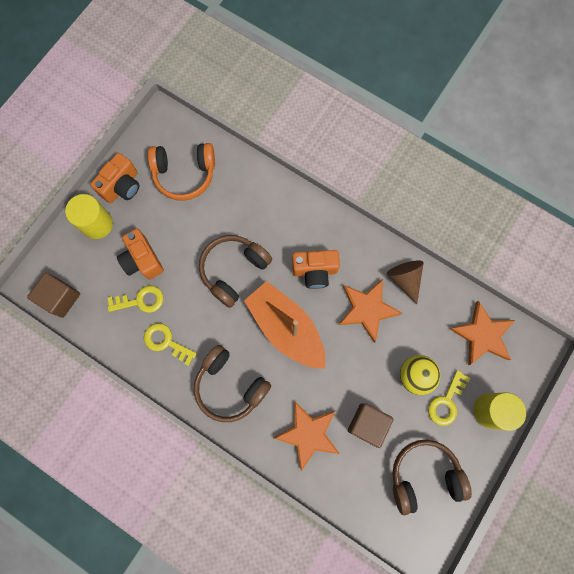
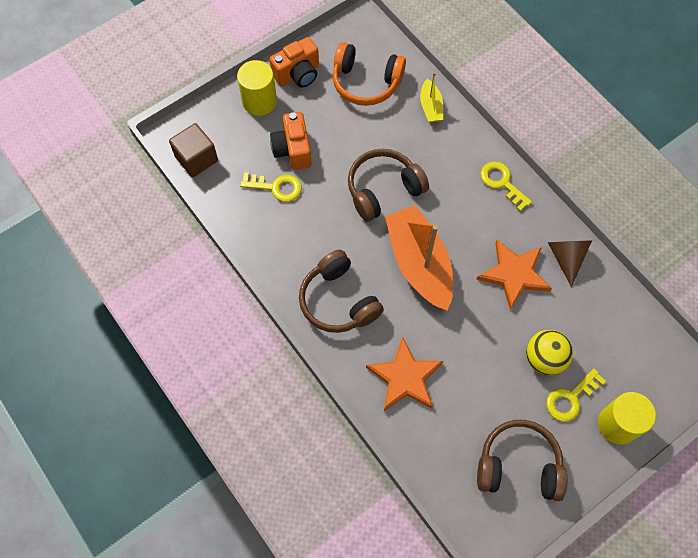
camera: 20 degrees right, 10 degrees down
yellow key [144,323,197,366] -> yellow key moved to [480,161,532,211]
orange camera [292,250,340,289] -> none
brown cube [348,403,394,448] -> none
orange star [449,301,515,365] -> none
none -> yellow boat [420,72,443,123]

